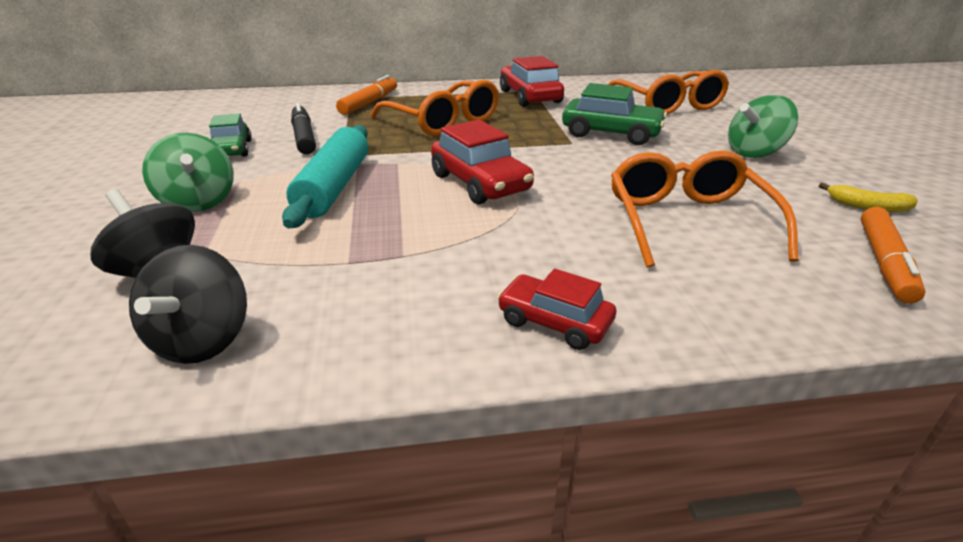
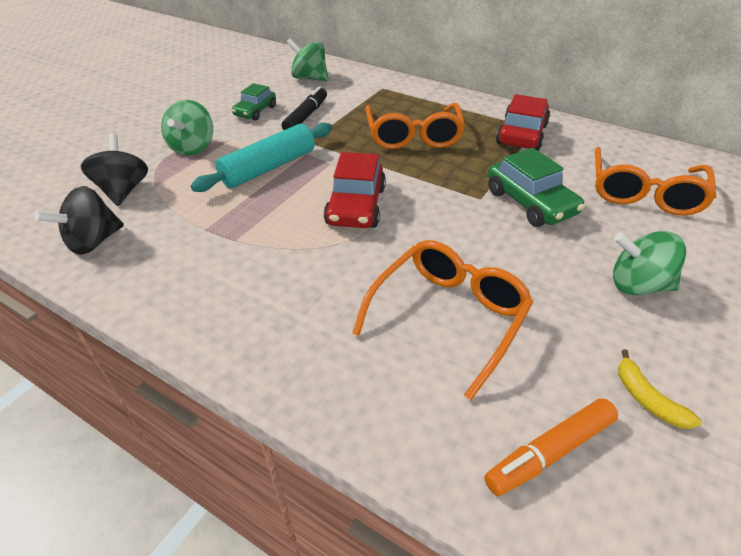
camera: 40 degrees right, 10 degrees up
orange marker [336,75,397,115] -> none
red car [497,269,616,350] -> none
none -> green spinning top [287,38,329,82]

